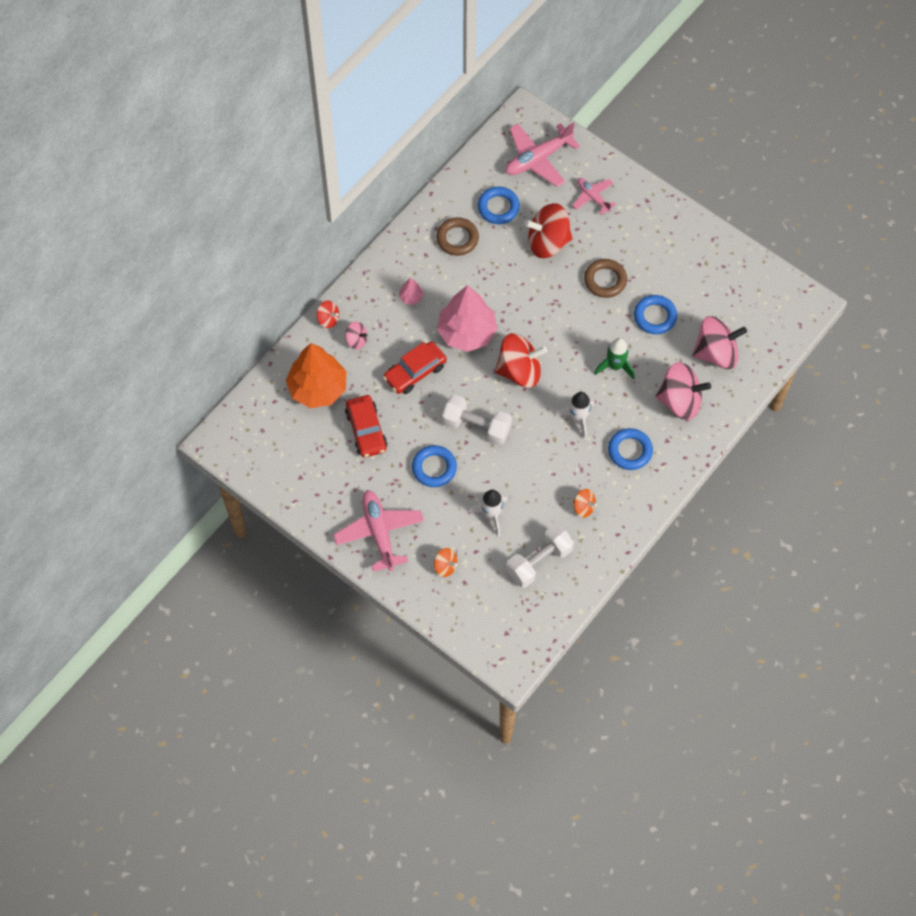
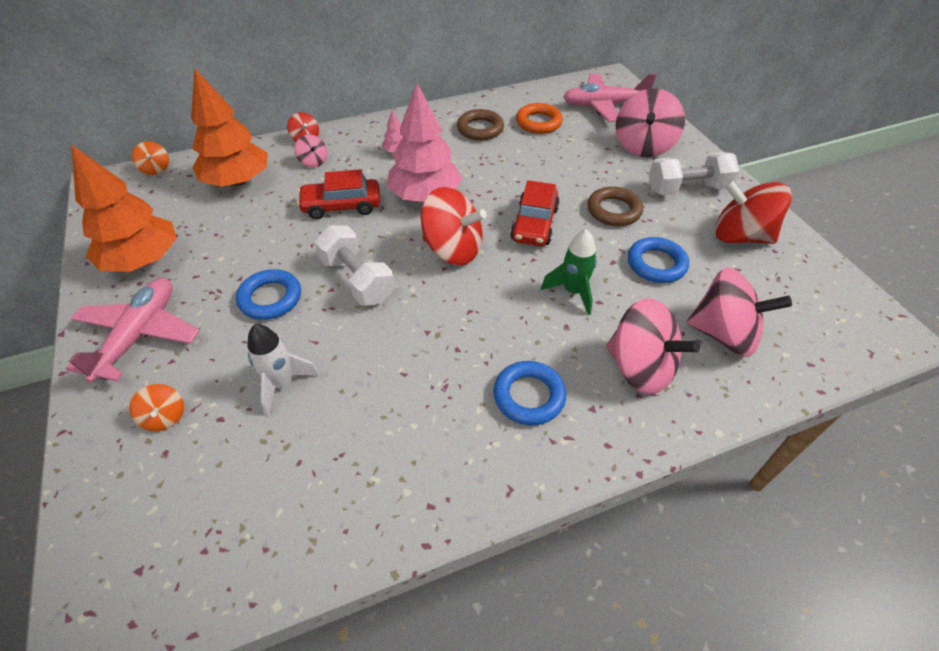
camera: 30 degrees right, 15 degrees down
red car [345,395,387,458] -> red car moved to [510,180,560,246]
blue ring [478,187,520,224] -> orange ring [516,103,563,134]
white dumbbell [506,524,574,587] -> white dumbbell moved to [649,152,739,196]
red spinning top [524,203,573,258] -> red spinning top moved to [715,180,792,244]
white rocket [556,392,594,440] -> none
pink plane [572,178,616,215] -> pink spinning top [616,88,685,157]
orange spinning top [573,489,597,518] -> orange spinning top moved to [132,141,169,175]
none -> orange tree [71,144,177,272]

